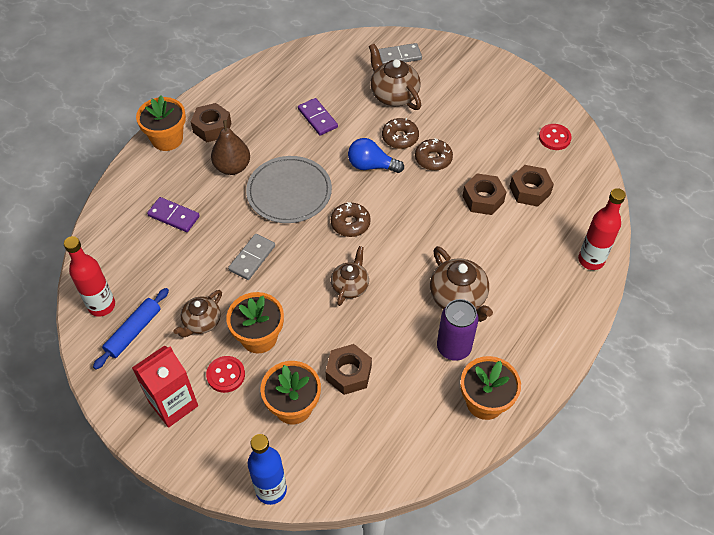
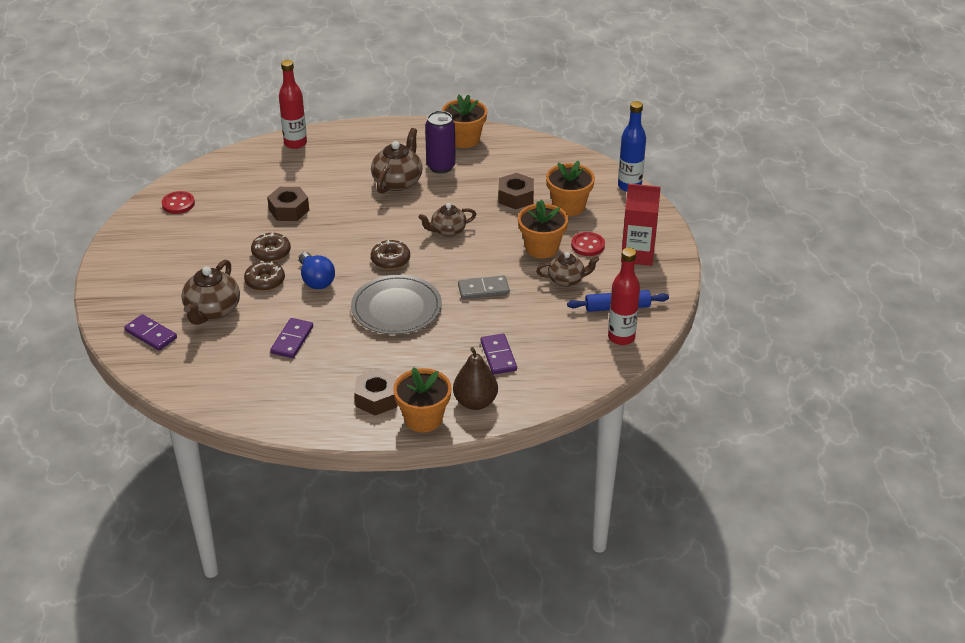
camera: 130 degrees left, 15 degrees down
brown pear [211,120,250,175] -> brown pear moved to [453,347,498,410]
grey domino [378,43,422,64] -> purple domino [124,314,177,351]
brown nut [509,165,554,207] -> none

